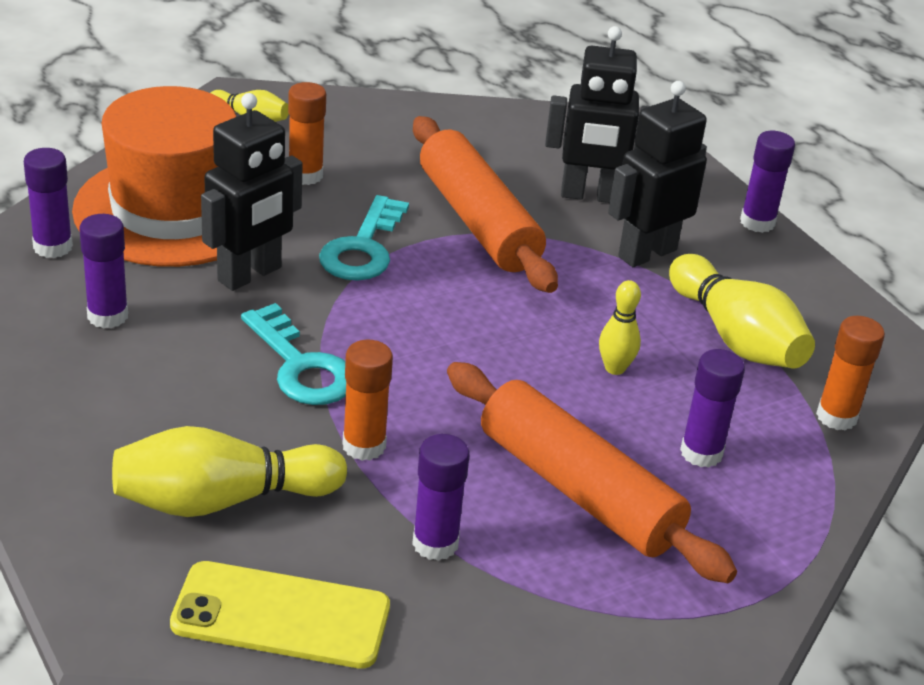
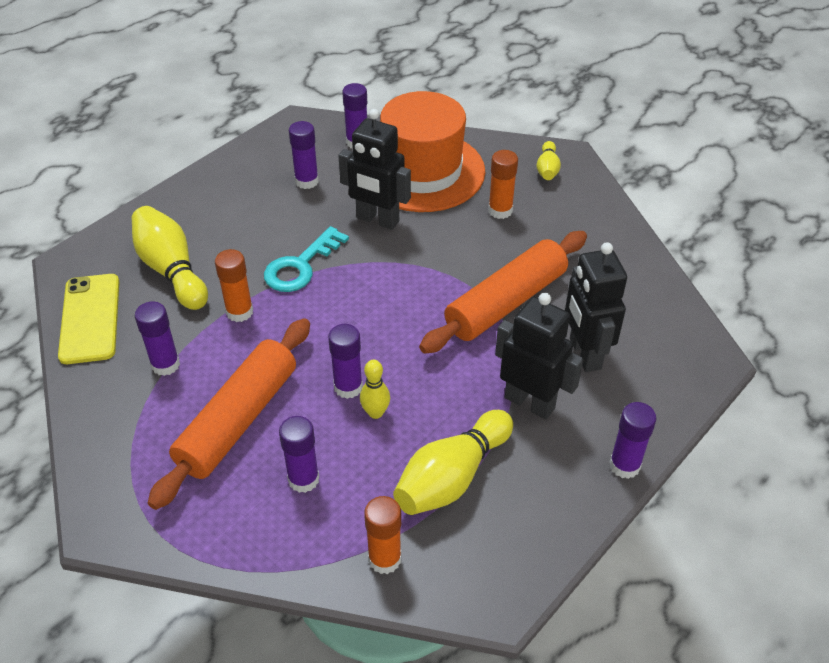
camera: 75 degrees right, 10 degrees up
turquoise key [319,195,409,281] -> none
none -> purple glue stick [328,324,363,399]

